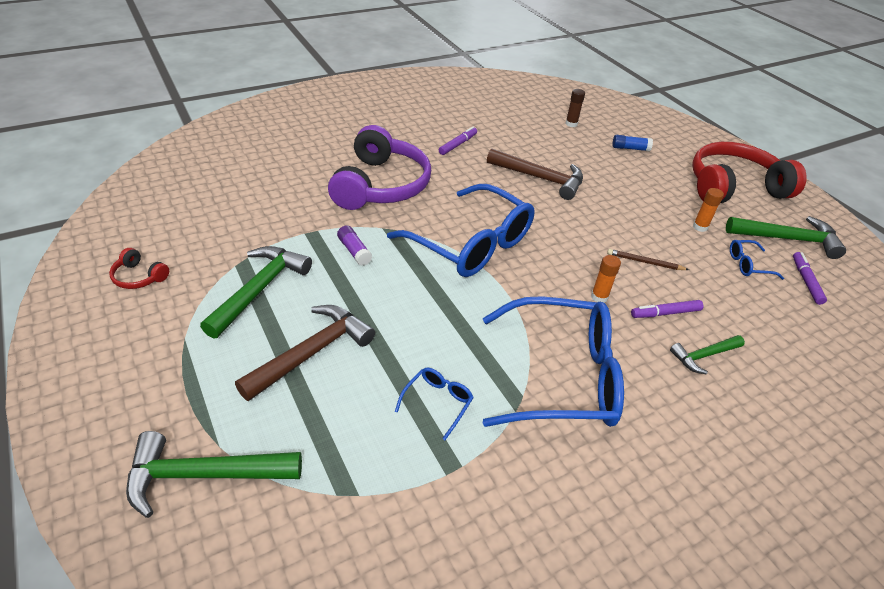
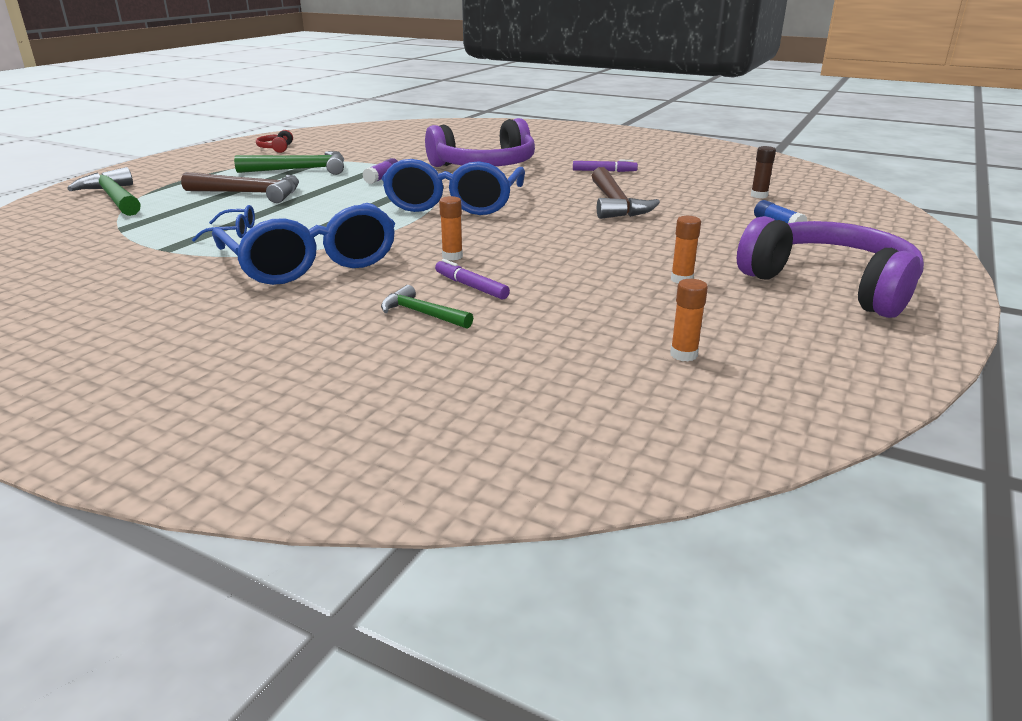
camera: 60 degrees right, 15 degrees down
brown pencil [607,249,689,270] -> none
red headphones [692,142,807,203] -> purple headphones [737,216,924,318]
green hammer [726,216,846,259] -> none
blue glasses [730,240,784,280] -> none
purple marker [793,252,827,305] -> orange glue stick [670,279,708,361]

